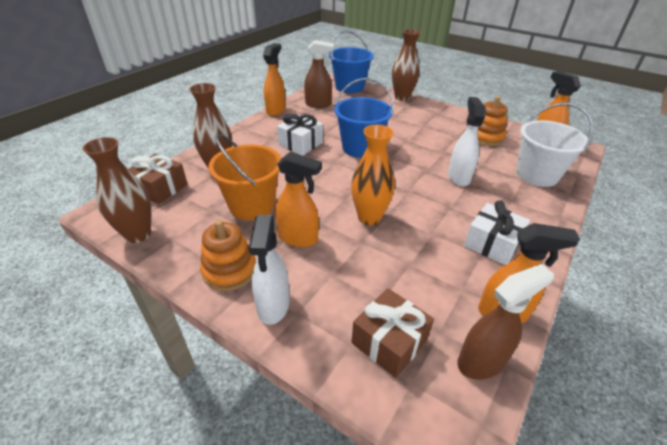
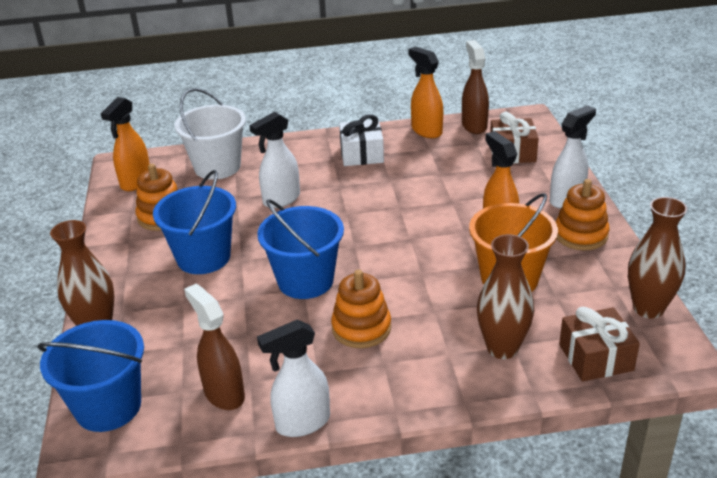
camera: 130 degrees left, 5 degrees down
orange spray bottle [263,43,286,116] -> white spray bottle [257,319,330,437]
white gift [277,114,323,156] -> orange stacking toy [331,269,391,348]
orange vase [351,125,395,225] -> none
brown spray bottle [457,264,554,380] -> brown spray bottle turned 60 degrees clockwise [462,40,489,134]
none -> blue bucket [153,170,236,274]

